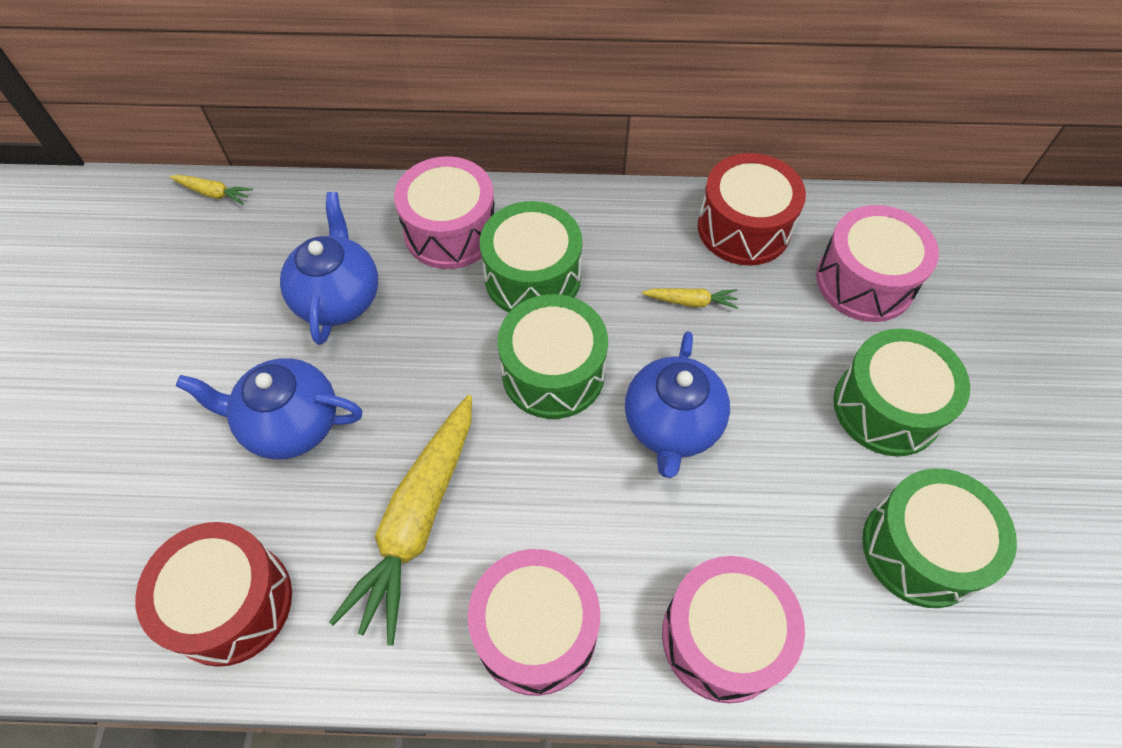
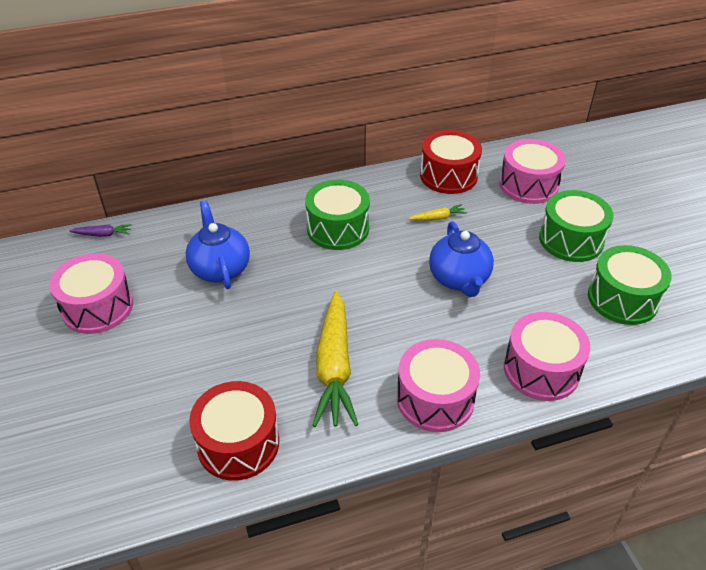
camera: 20 degrees left, 15 degrees down
yellow carrot [169,175,253,205] -> purple carrot [69,224,132,237]
blue teapot [176,358,362,460] -> none
pink drum [394,156,494,269] -> pink drum moved to [49,253,133,334]
green drum [498,294,608,419] -> none

